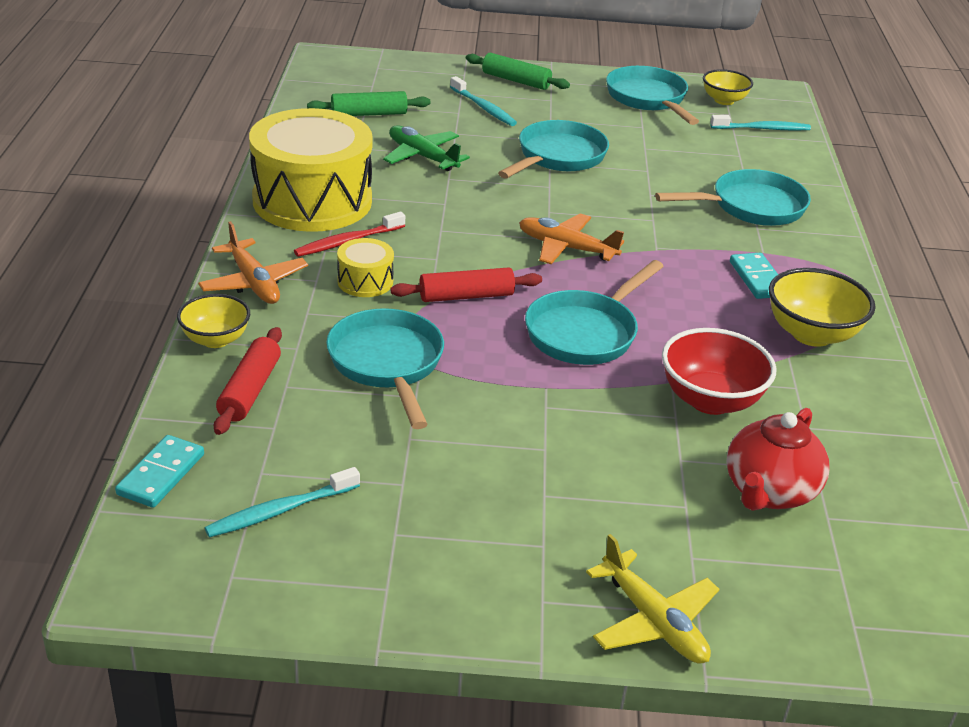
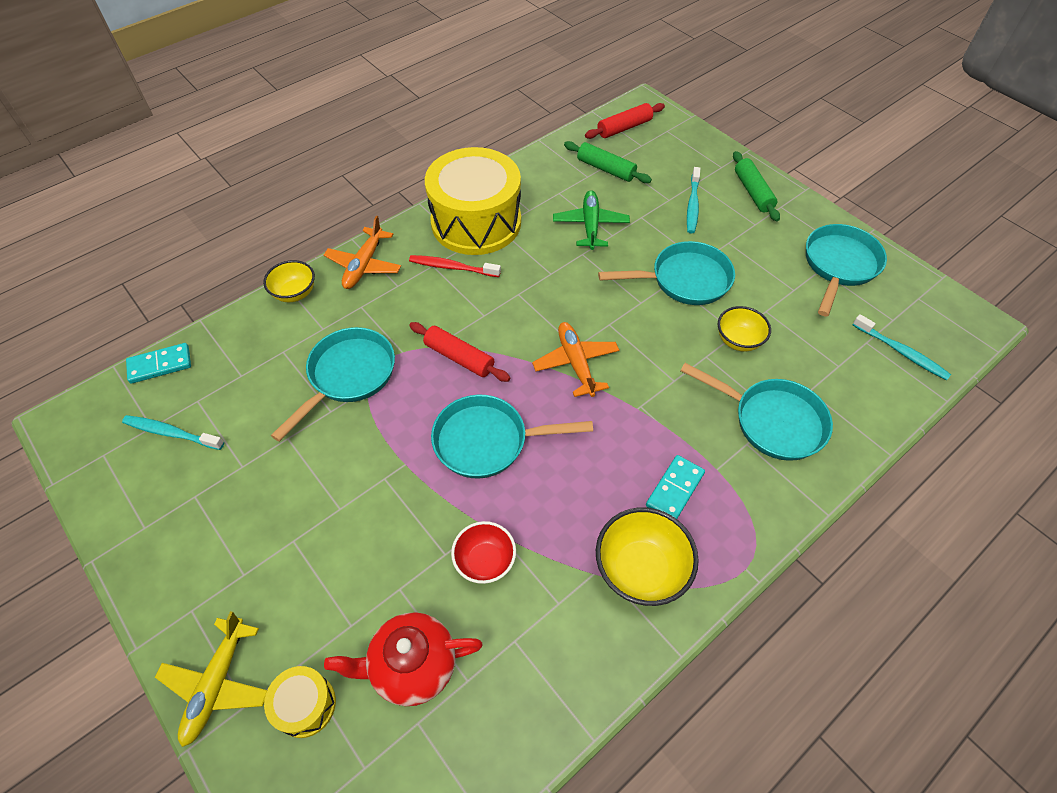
camera: 50 degrees right, 20 degrees up
red rolling pin [214,327,282,435] -> red rolling pin moved to [585,103,665,139]
yellow drum [337,238,394,297] -> yellow drum moved to [264,666,336,738]
red bowl [662,328,776,415] -> red bowl [451,521,516,584], size x0.65
yellow bowl [703,69,753,105] -> yellow bowl moved to [718,306,771,351]

